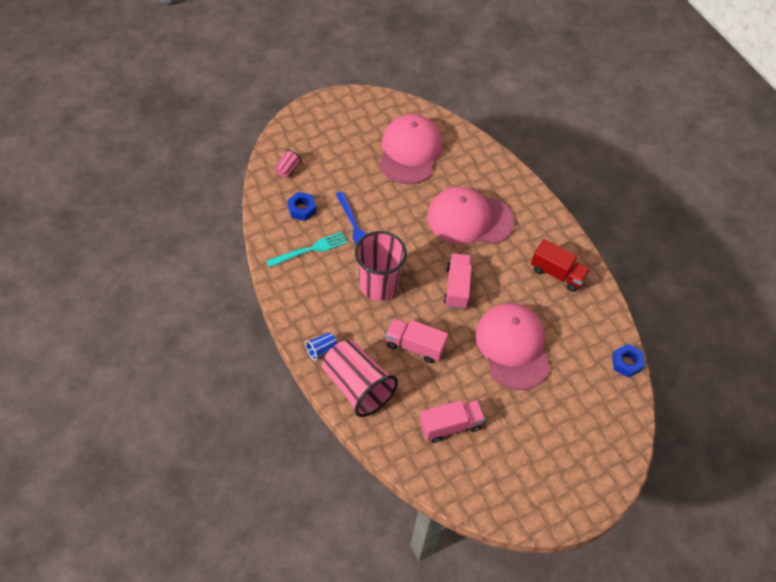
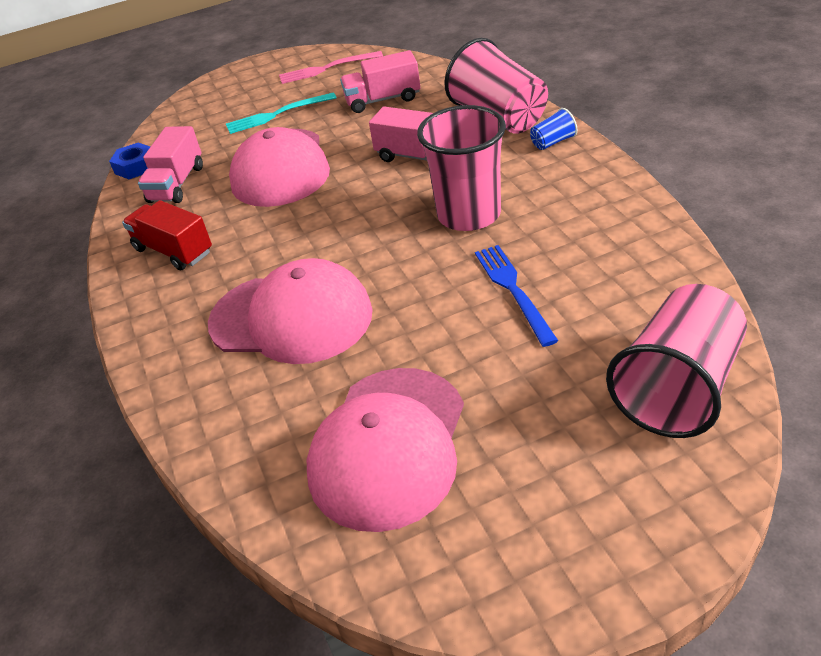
camera: 165 degrees left, 15 degrees down
turquoise fork [267,232,348,267] -> turquoise fork moved to [226,92,336,134]
pink cup [275,150,301,178] -> pink cup [606,284,747,438], size x2.37
blue nut [287,192,316,221] -> none
pink truck [444,253,472,310] -> pink truck moved to [138,126,203,203]
none -> pink fork [279,51,383,84]

